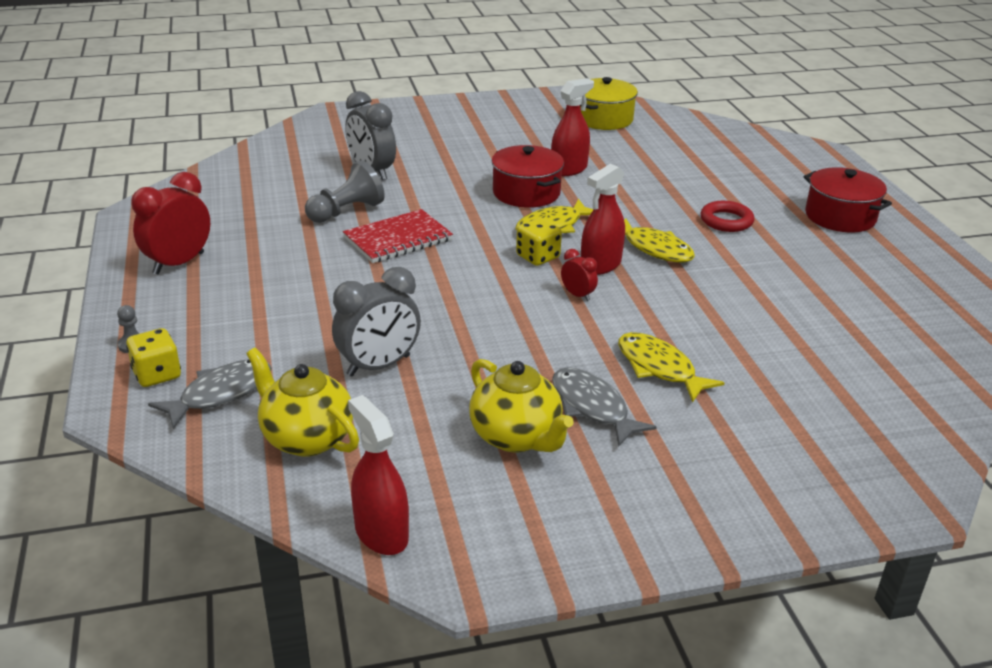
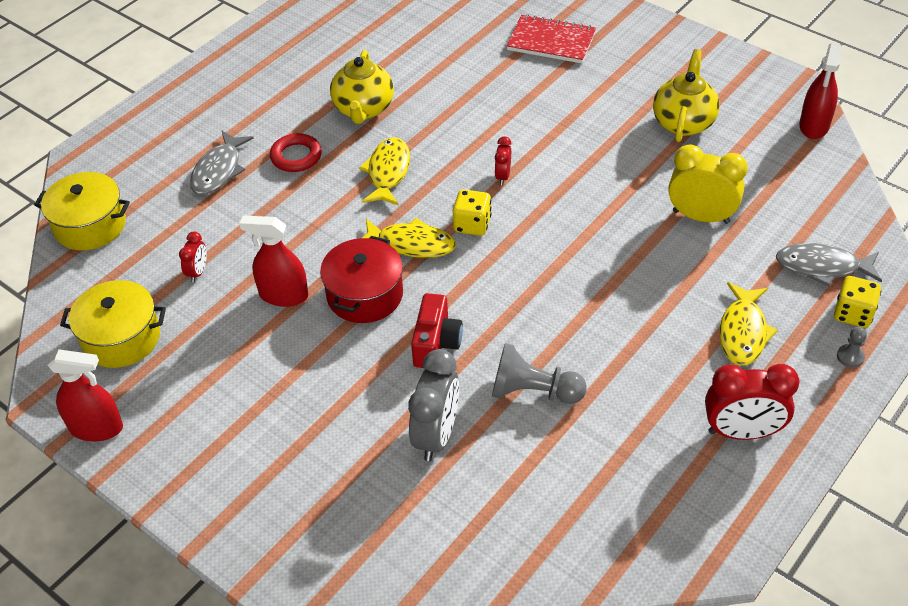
camera: 125 degrees left, 15 degrees up
yellow teapot [246,348,359,457] -> yellow teapot moved to [330,50,394,124]
grey clock [332,267,421,377] -> yellow clock [668,144,748,224]
red notebook [343,209,453,263] -> red notebook moved to [506,14,596,63]
grey fish [552,367,657,447] -> grey fish moved to [190,130,254,195]
red spray bottle [581,164,625,275] -> red spray bottle moved to [47,349,123,441]
yellow fish [618,332,724,403] -> yellow fish moved to [719,282,778,365]
red pot [804,167,892,232] -> none
none -> yellow pot [34,172,130,251]
none -> red clock [179,231,207,282]
none -> red camera [411,293,463,368]

